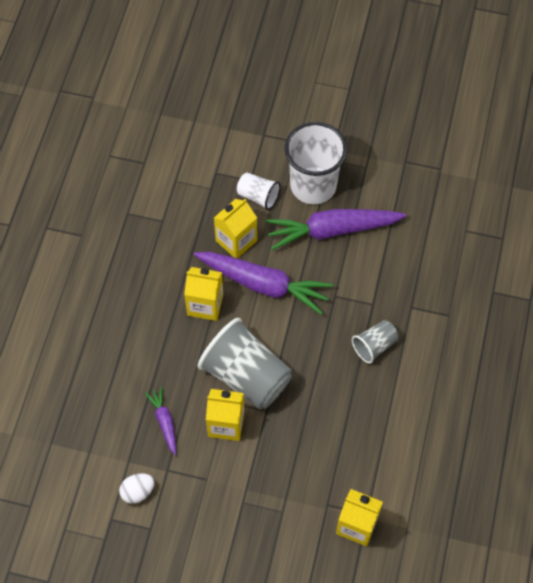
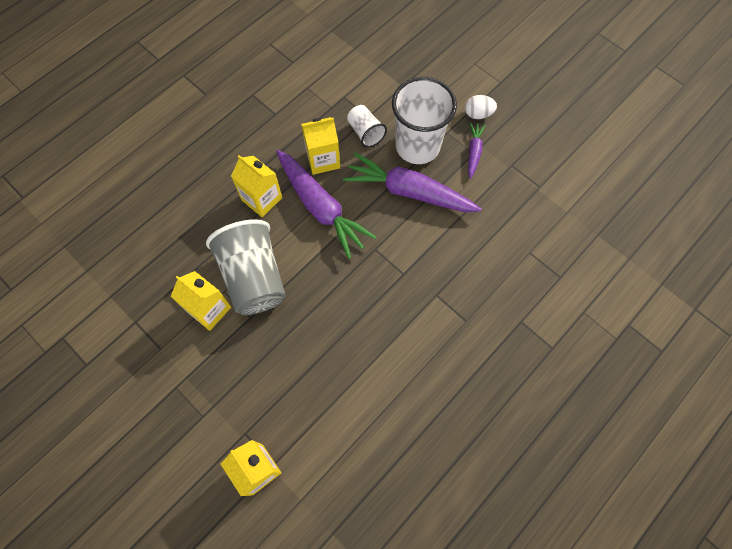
camera: 30 degrees right, 5 degrees up
white egg [119,474,154,504] -> white egg moved to [465,95,497,119]
purple carrot [145,387,176,455] -> purple carrot moved to [468,122,486,179]
grey cup [352,320,398,364] -> none

